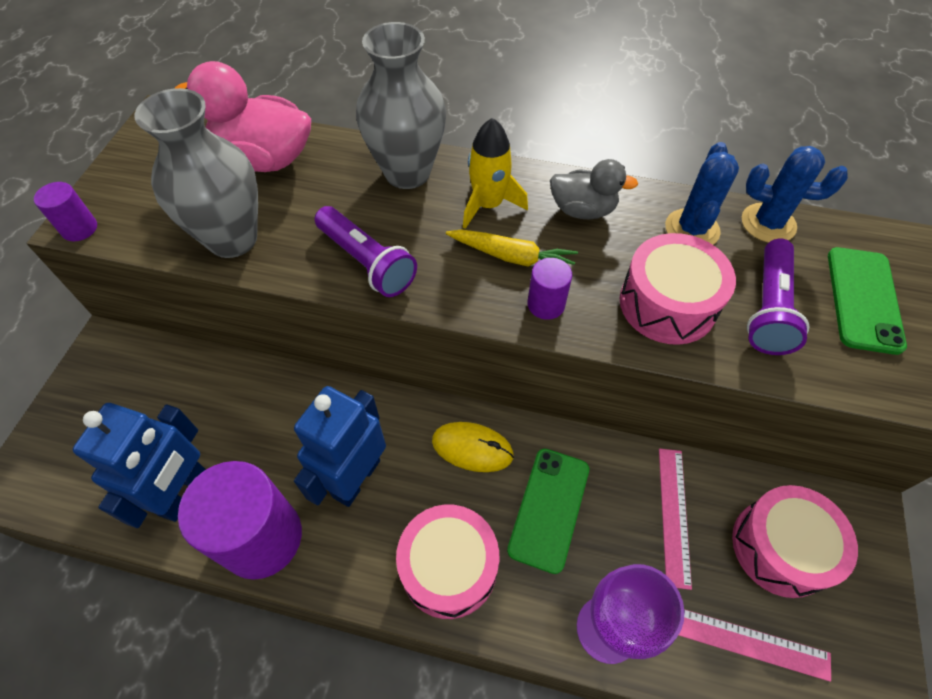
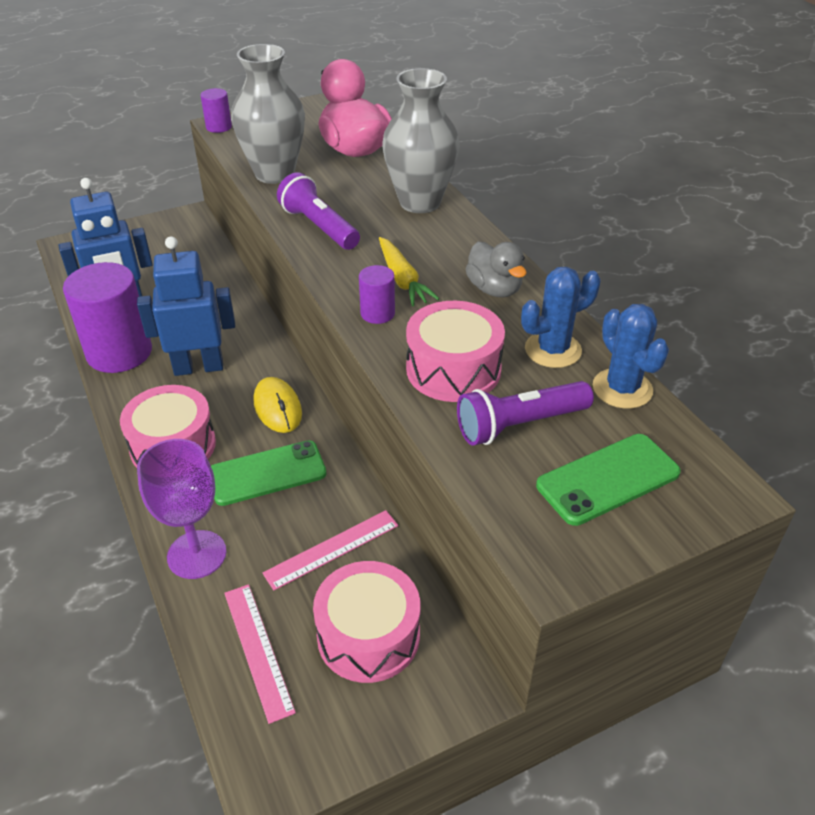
camera: 50 degrees right, 15 degrees down
purple flashlight [315,206,417,297] -> purple flashlight turned 135 degrees clockwise [277,172,360,250]
yellow rocket [463,118,528,229] -> none

